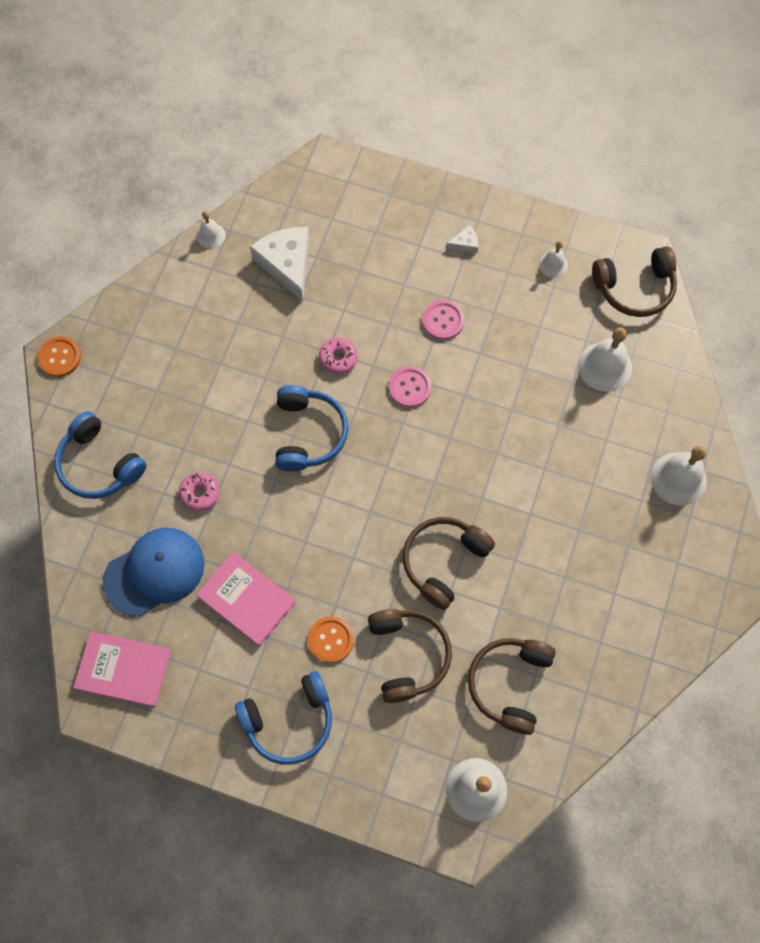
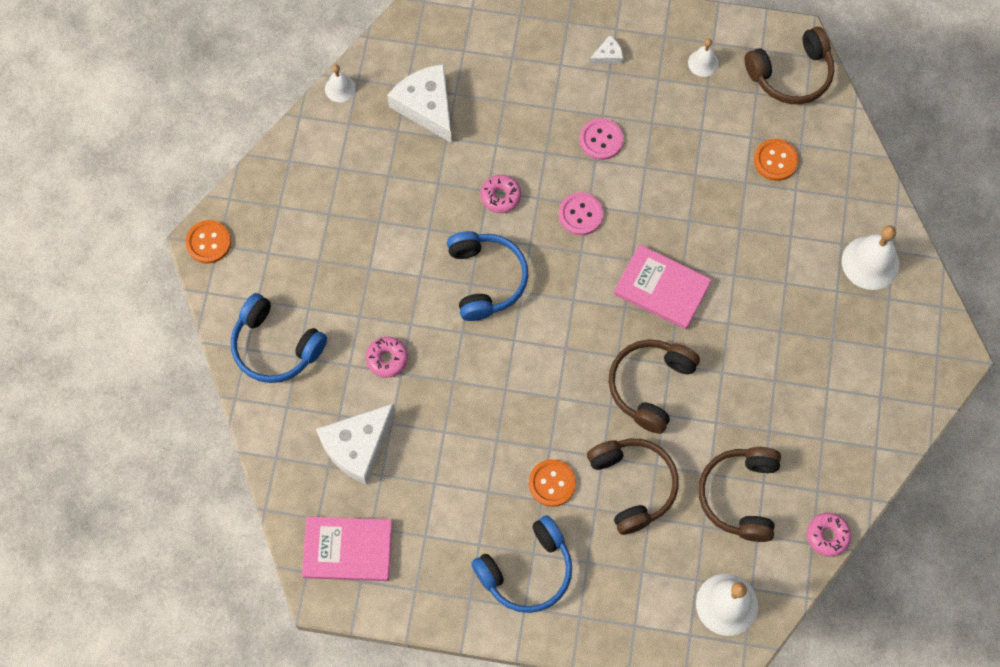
camera: 10 degrees left, 0 degrees up
blue cap [103,528,205,617] -> white cheese [316,404,395,485]
pink book [197,552,296,647] -> pink book moved to [614,244,712,329]
white bell [578,327,632,392] -> orange button [754,139,799,181]
none -> pink donut [807,513,851,557]

